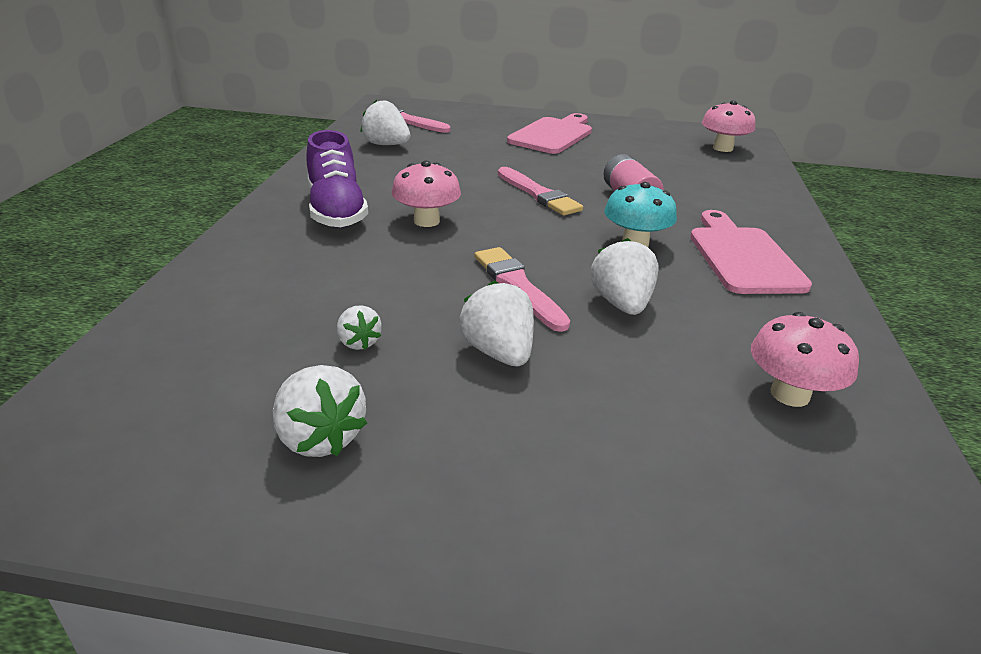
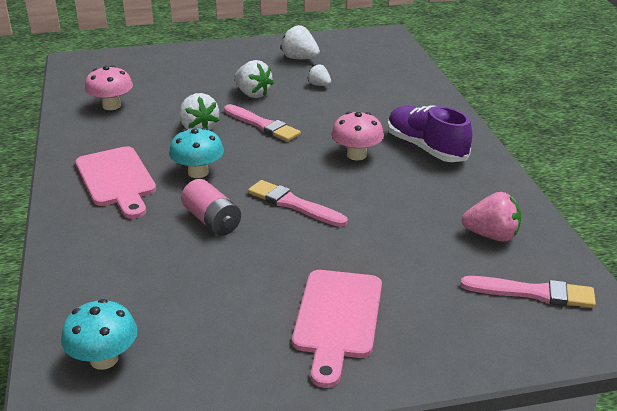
camera: 160 degrees right, 0 degrees up
white strawberry [361,100,410,145] -> pink strawberry [462,192,521,242]
pink mushroom [702,100,756,152] -> turquoise mushroom [61,299,137,370]

